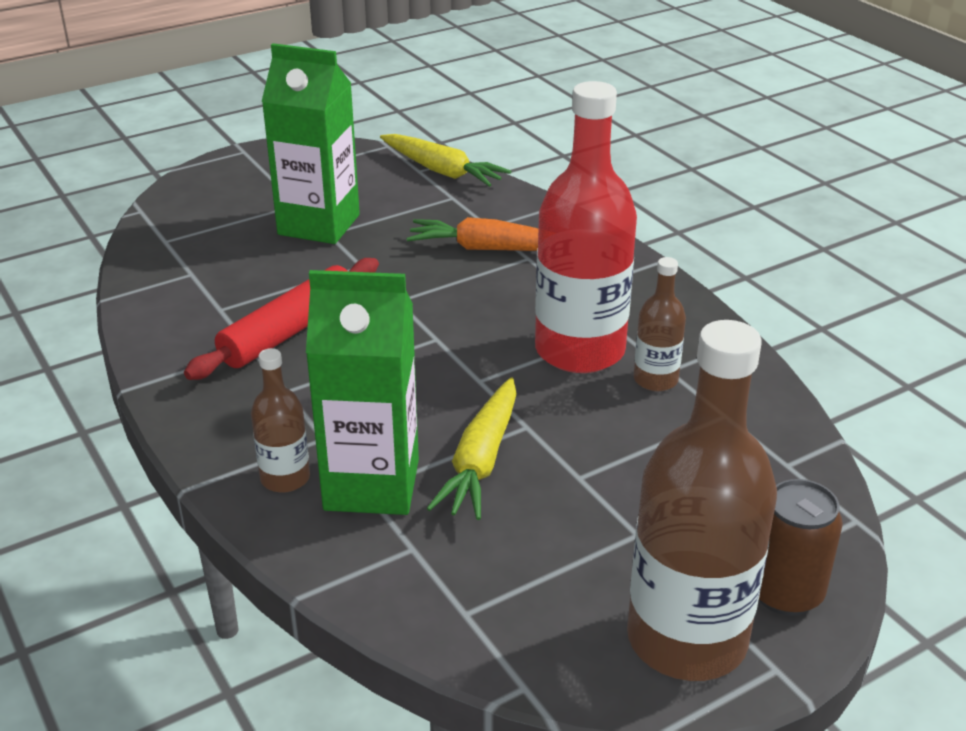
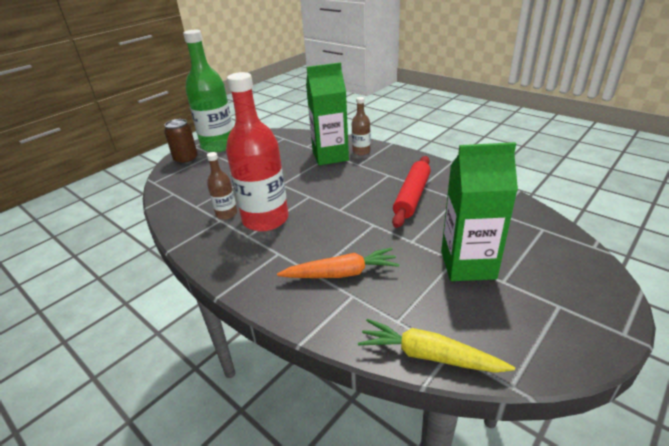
camera: 165 degrees right, 0 degrees up
yellow carrot [426,377,517,520] -> none
brown bottle [627,320,777,681] -> green bottle [183,30,233,152]

